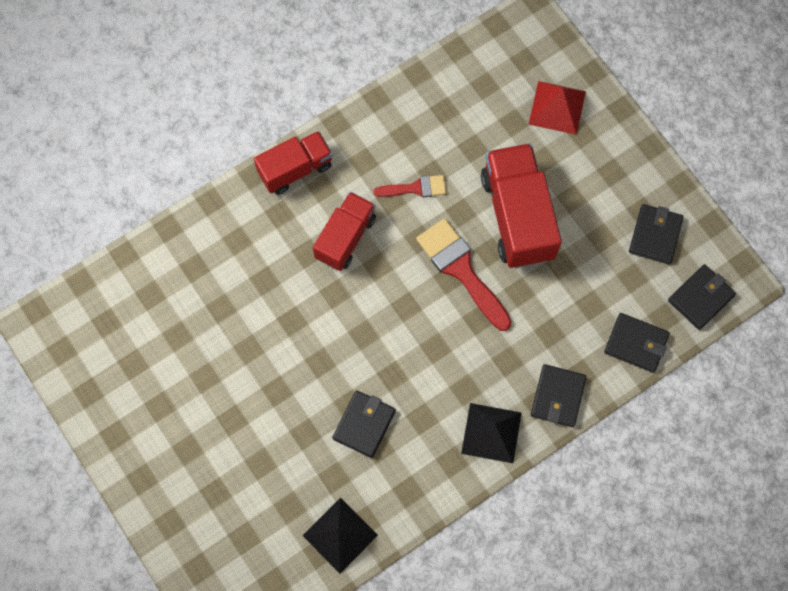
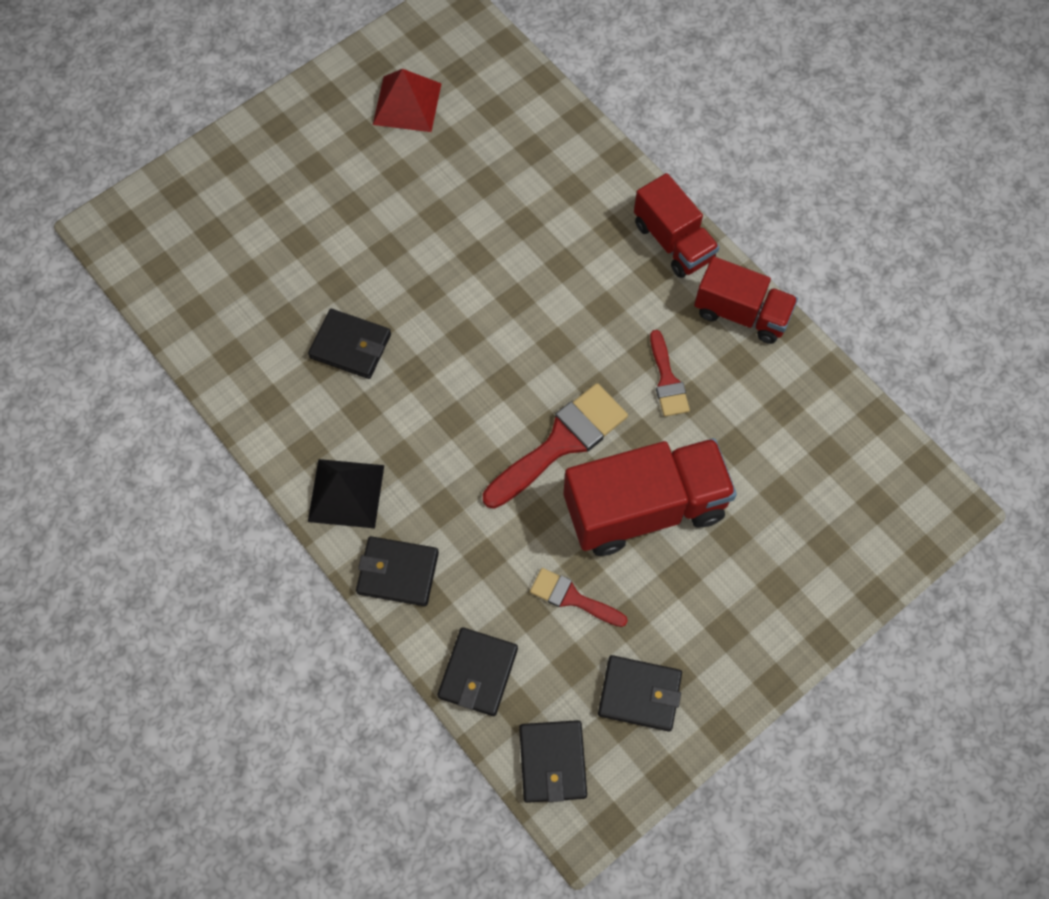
camera: 85 degrees right, 5 degrees down
black pyramid [302,497,378,573] -> none
red truck [313,192,376,271] -> red truck moved to [694,256,798,344]
red pyramid [529,81,586,135] -> red pyramid moved to [373,69,442,132]
black wallet [668,264,736,330] -> black wallet turned 45 degrees clockwise [519,720,587,803]
none -> red brush [530,568,628,627]

